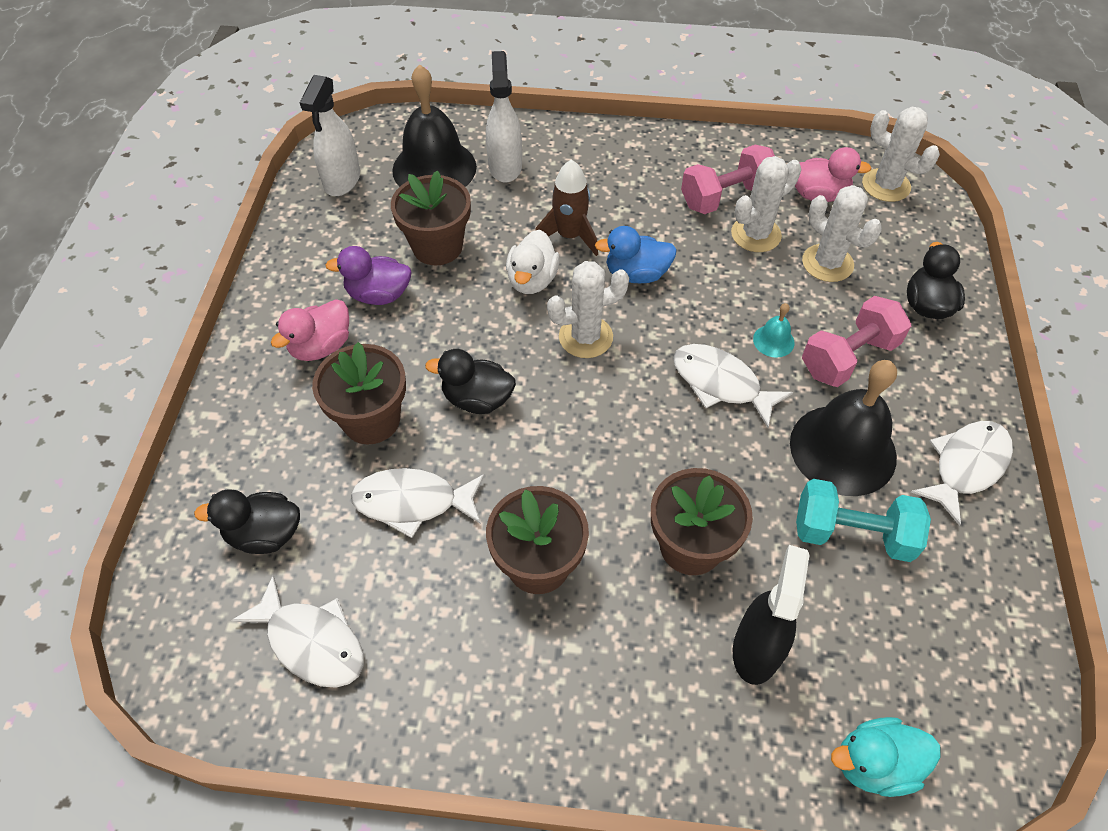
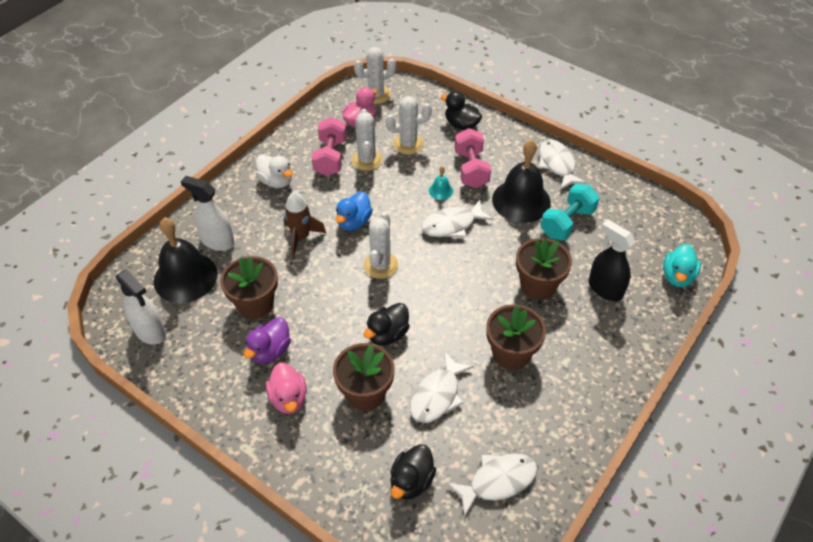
camera: 60 degrees left, 5 degrees down
white duck [506,230,560,294] -> white duck moved to [256,154,293,188]

